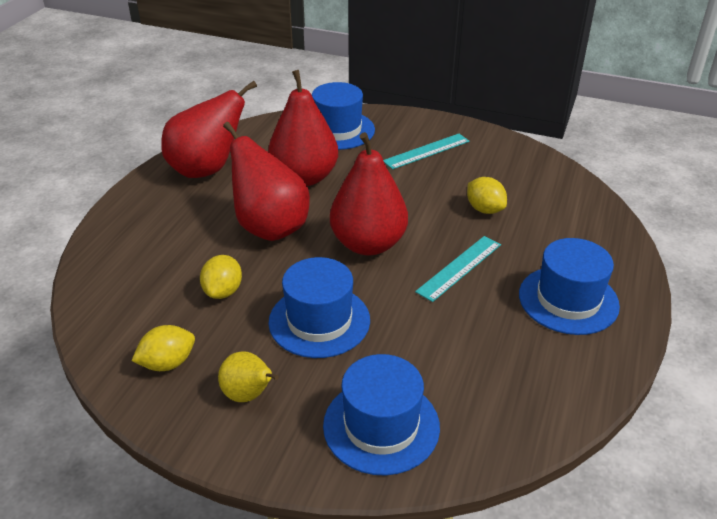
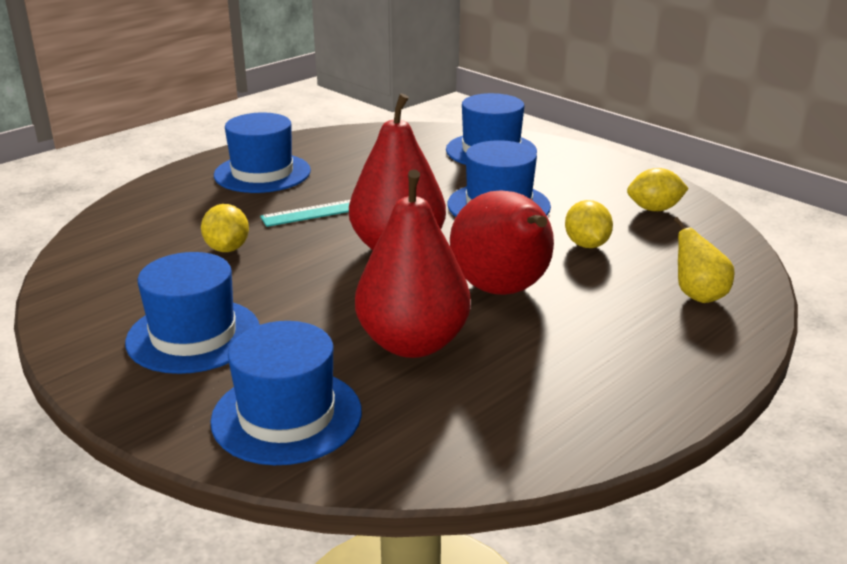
camera: 155 degrees left, 10 degrees down
red pear [161,81,257,178] -> none
yellow lemon [200,255,242,299] -> yellow lemon turned 45 degrees counterclockwise [565,200,613,248]
yellow pear [218,352,279,402] -> yellow pear moved to [674,217,735,303]
turquoise ruler [383,134,470,169] -> blue hat [125,252,260,374]

